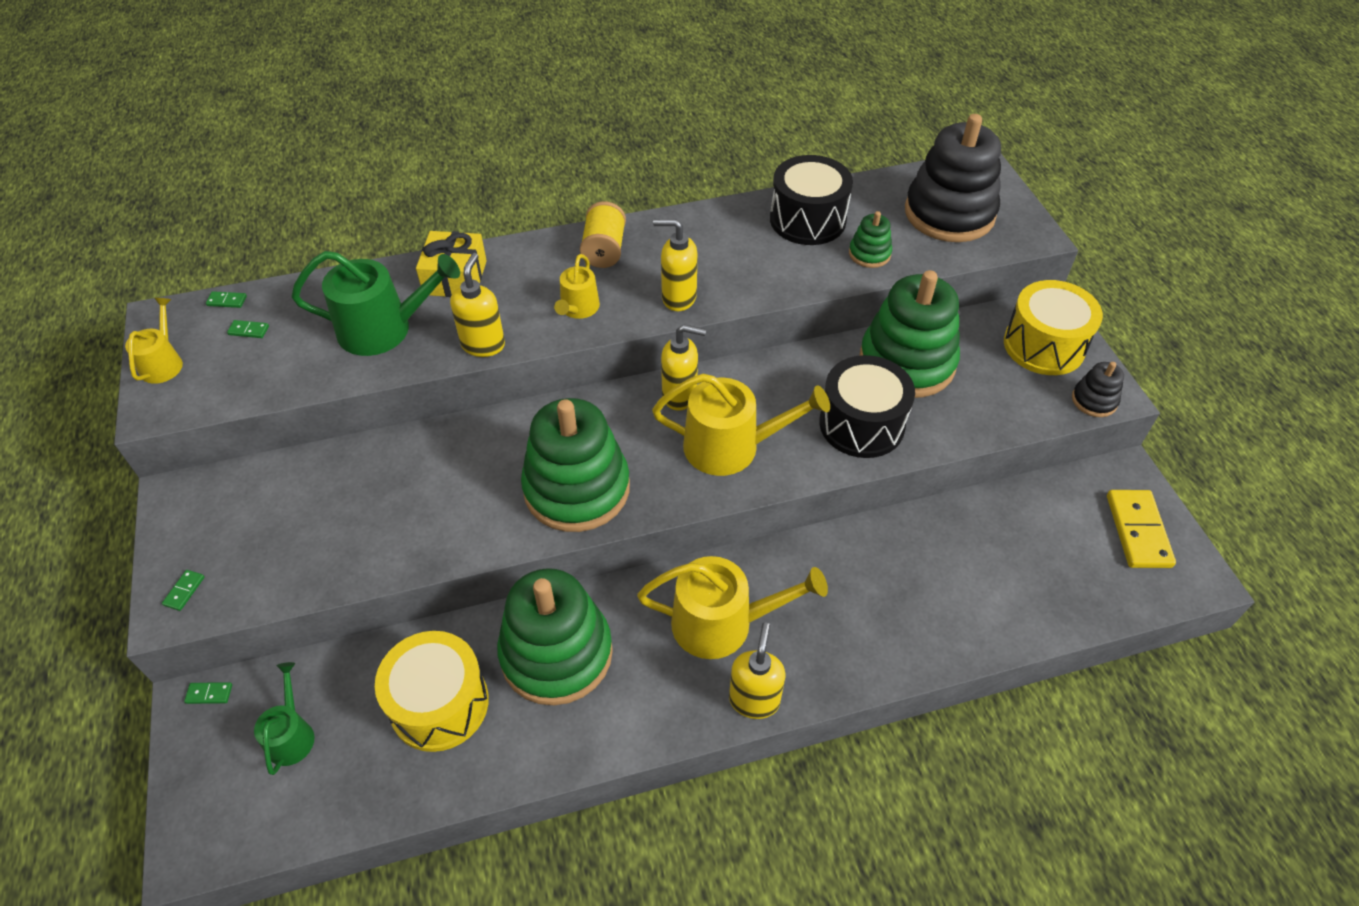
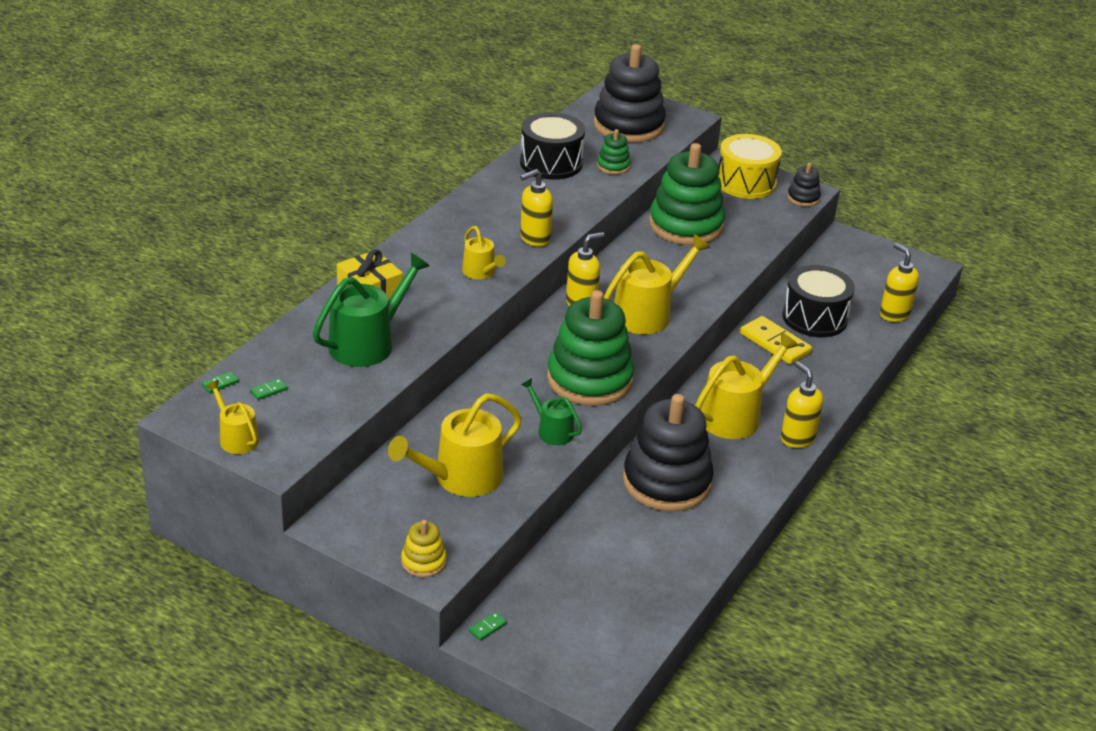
camera: 45 degrees left, 15 degrees down
green domino [162,570,205,611] -> yellow stacking toy [401,520,447,577]
green watering can [254,662,314,775] -> green watering can moved to [521,378,582,445]
yellow drum [375,631,489,752] -> none
yellow soap dispenser [450,253,505,357] -> yellow soap dispenser moved to [880,243,919,322]
green stacking toy [497,568,613,705] -> black stacking toy [623,394,714,511]
yellow spool [580,201,626,268] -> none
black drum [819,355,915,458] -> black drum moved to [782,265,855,337]
yellow domino [1107,490,1176,568] -> yellow domino moved to [740,316,812,364]
none -> yellow watering can [388,393,522,497]

